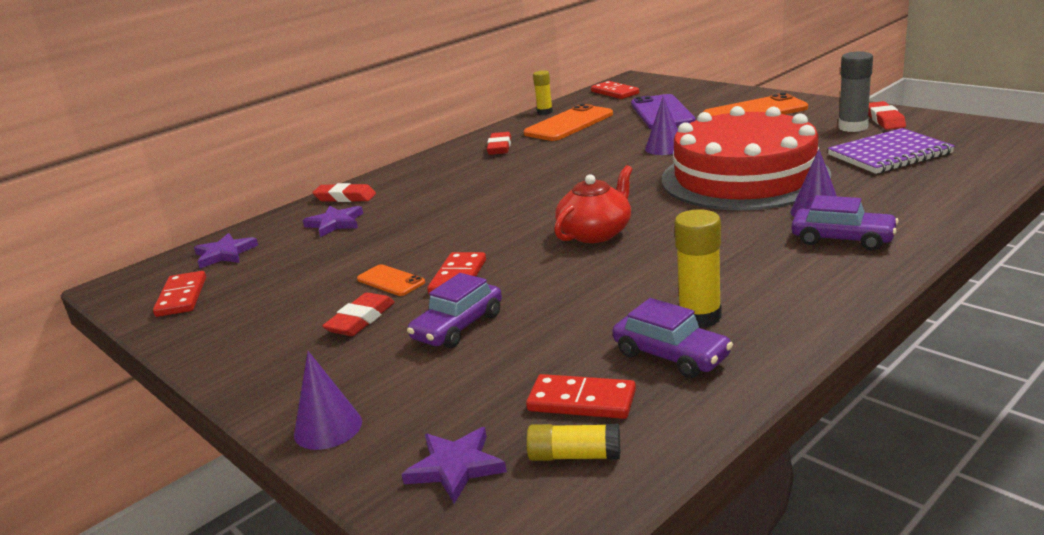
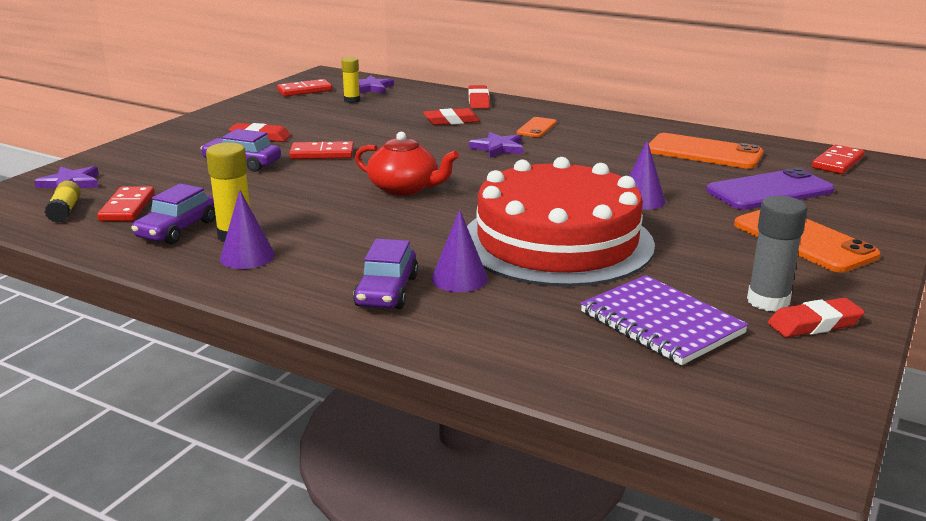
camera: 70 degrees right, 0 degrees up
purple cone [294,351,362,450] -> purple cone moved to [220,190,275,269]
purple star [303,205,363,237] -> purple star moved to [469,132,523,158]
orange phone [357,264,425,296] -> orange phone moved to [516,117,557,137]
red eraser [487,132,511,155] -> red eraser moved to [423,108,480,125]
yellow glue stick [533,71,553,115] -> yellow glue stick moved to [341,57,360,103]

